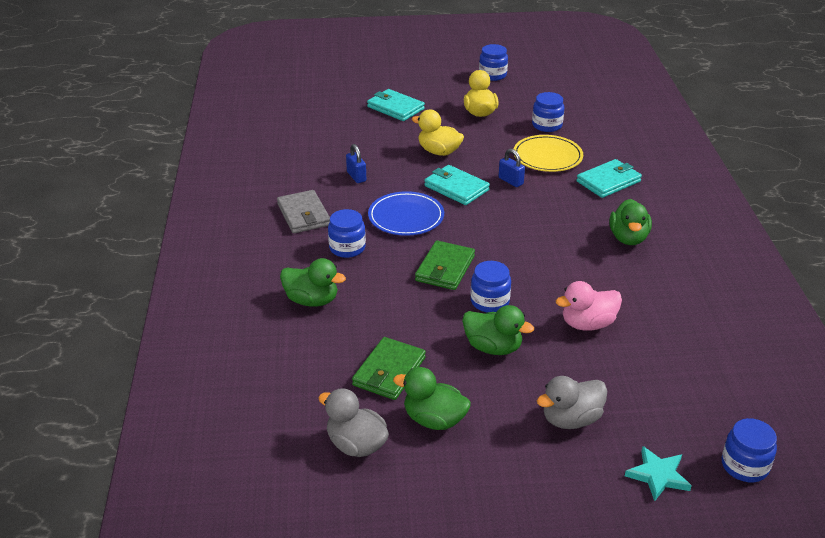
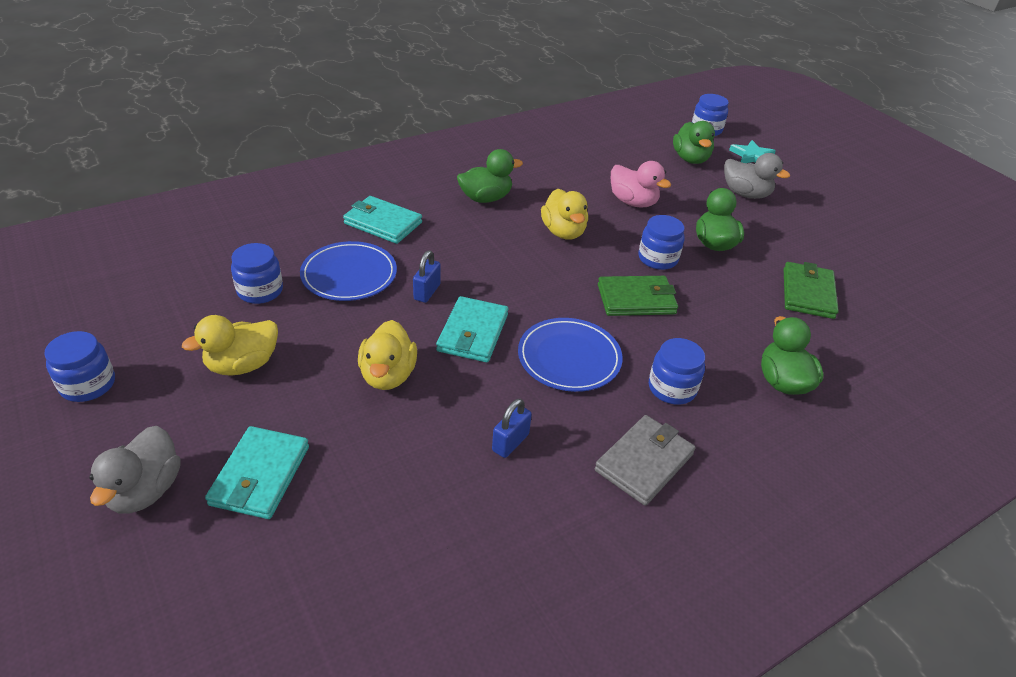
camera: 120 degrees left, 5 degrees up
grey duck [318,388,389,457] -> grey duck moved to [89,426,181,514]
green wallet [352,337,426,400] -> green wallet turned 75 degrees counterclockwise [784,262,839,319]
green duck [393,367,471,430] -> green duck moved to [673,121,715,164]
yellow plate [514,135,583,172] -> blue plate [300,241,397,301]
none -> yellow duck [541,189,588,240]

